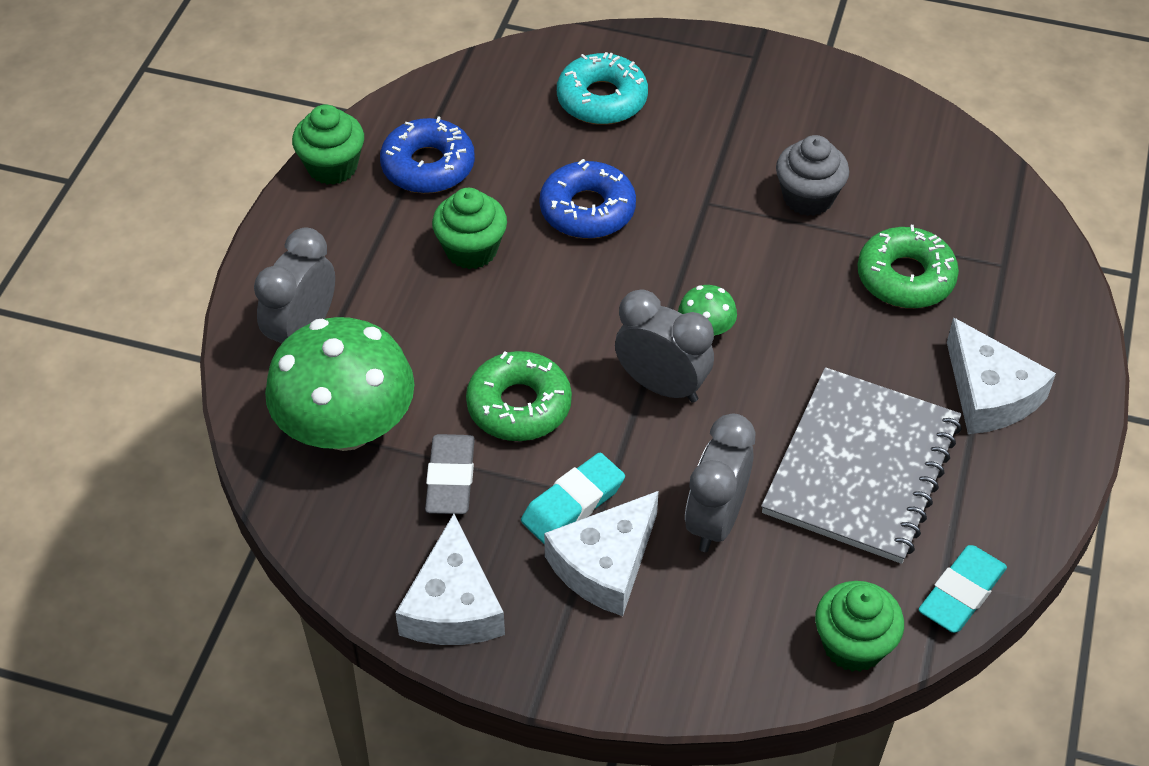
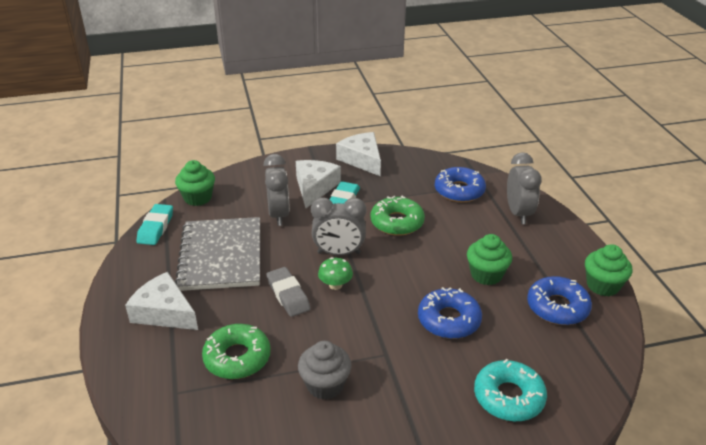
camera: 150 degrees right, 15 degrees down
green mushroom [265,317,414,451] -> blue donut [435,167,486,202]
grey eraser [425,434,475,514] -> grey eraser moved to [266,267,311,317]

